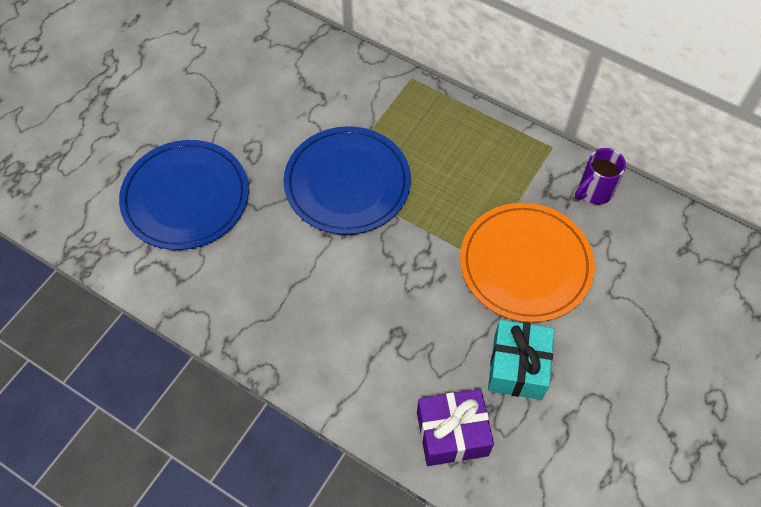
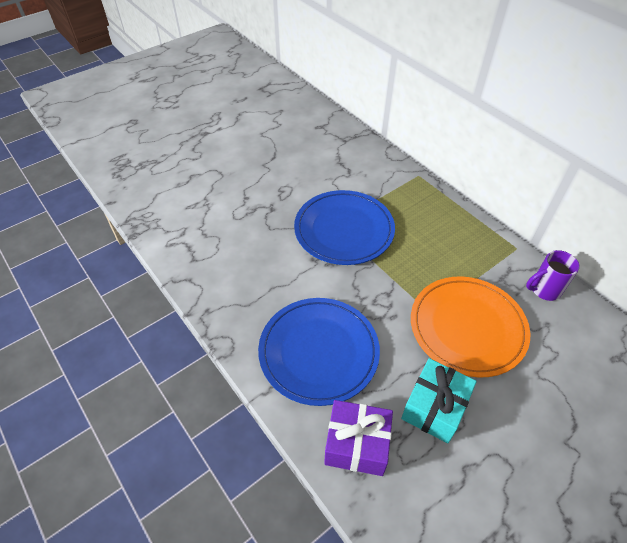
camera: 20 degrees right, 10 degrees down
blue plate [119,140,249,250] -> blue plate moved to [258,298,380,406]

